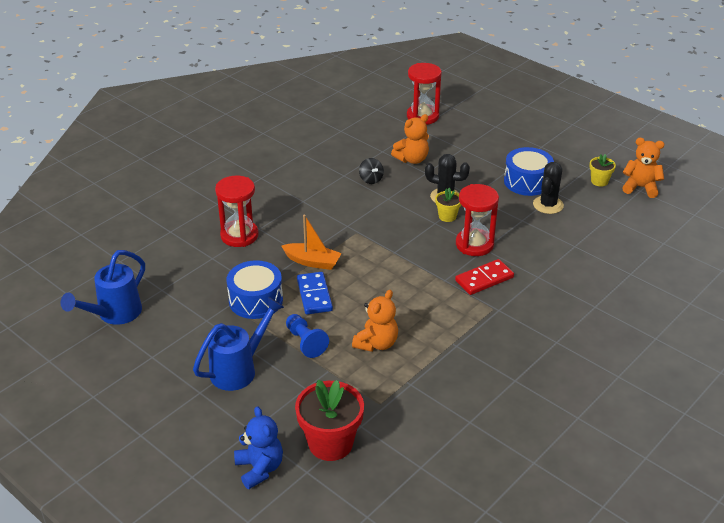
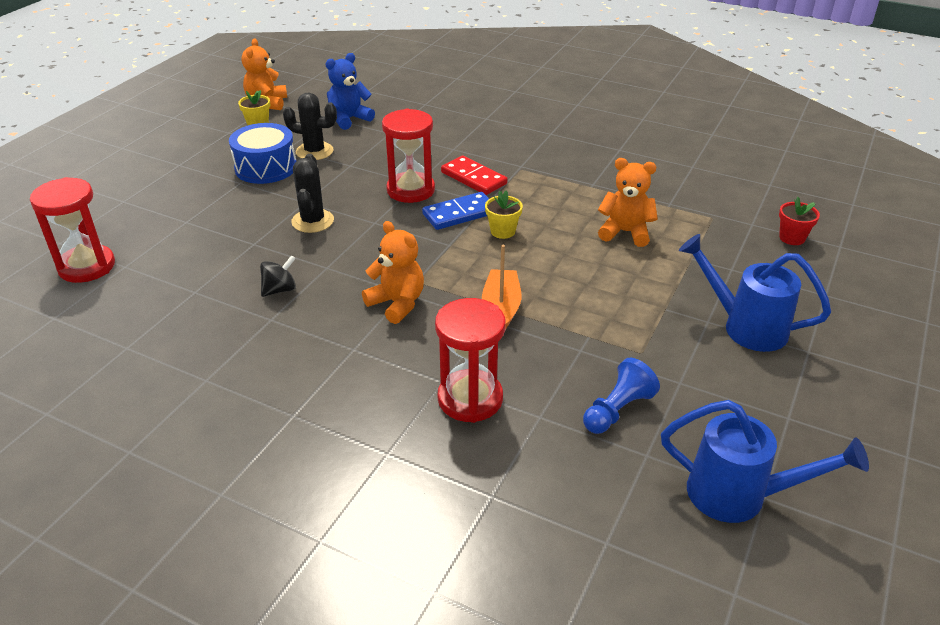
camera: 105 degrees left, 0 degrees up
blue drum [227,260,283,319] -> none
blue teddy bear [234,406,283,489] -> blue teddy bear moved to [325,53,375,130]
blue pawn [286,314,329,358] -> blue pawn moved to [583,358,660,434]
red flower pot [295,380,364,461] -> red flower pot [779,197,820,245], size x0.51
blue domino [297,272,333,314] -> blue domino moved to [422,192,489,230]
orange teddy bear [391,114,429,164] -> orange teddy bear moved to [362,221,424,324]
yellow flower pot [435,188,461,222] -> yellow flower pot moved to [485,190,523,239]

